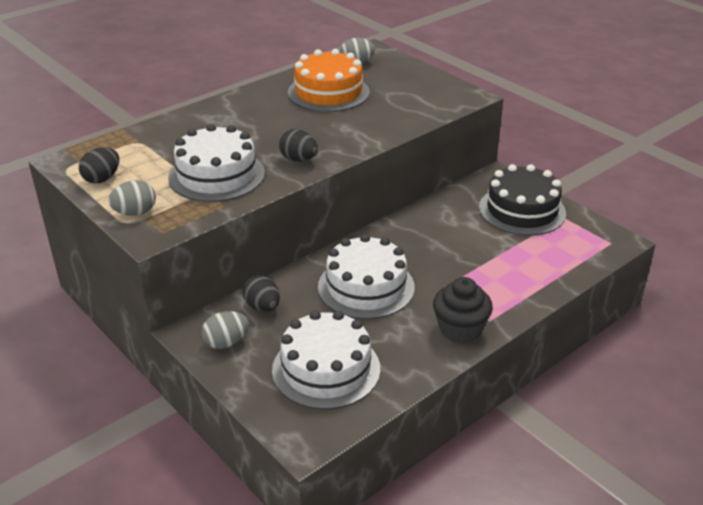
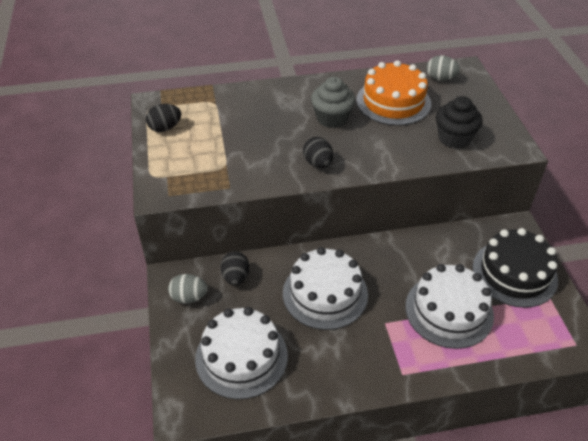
camera: 30 degrees right, 10 degrees up
grey egg [108,180,156,216] -> none
white cake [168,124,265,202] -> white cake moved to [405,264,494,349]
black cupcake [433,277,493,343] -> black cupcake moved to [436,96,483,149]
none -> grey cupcake [311,77,356,128]

